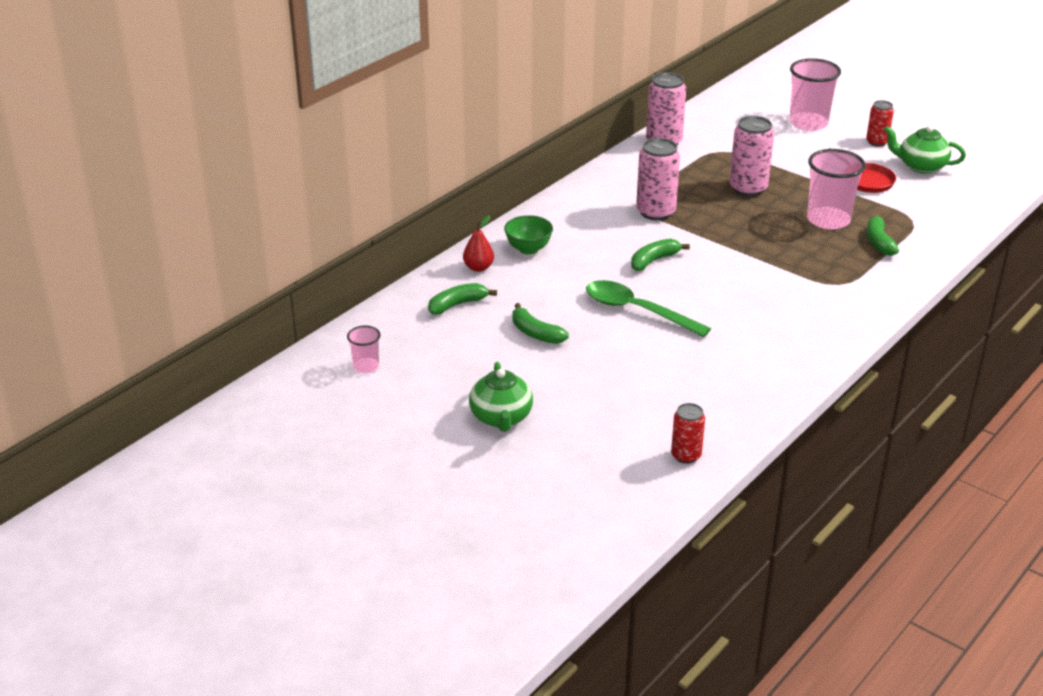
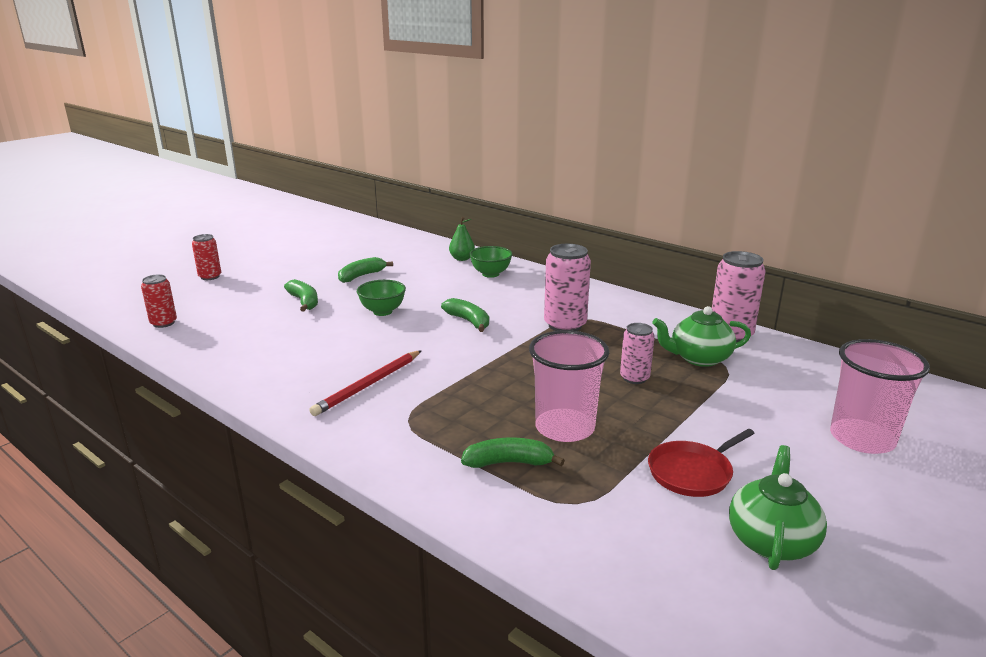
camera: 90 degrees right, 10 degrees down
pink cup [347,325,380,373] -> none
green banana [428,283,497,315] -> green banana moved to [284,279,318,312]
red pear [463,215,494,272] -> green pear [449,217,475,261]
green teapot [469,362,533,432] -> green teapot moved to [652,306,751,367]
green spoon [586,280,711,337] -> green bowl [357,280,406,316]
pink can [729,116,774,196] -> pink can [620,323,655,384], size x0.61
red can [866,100,894,146] -> red can moved to [192,234,221,280]
none -> red pencil [309,350,422,416]

